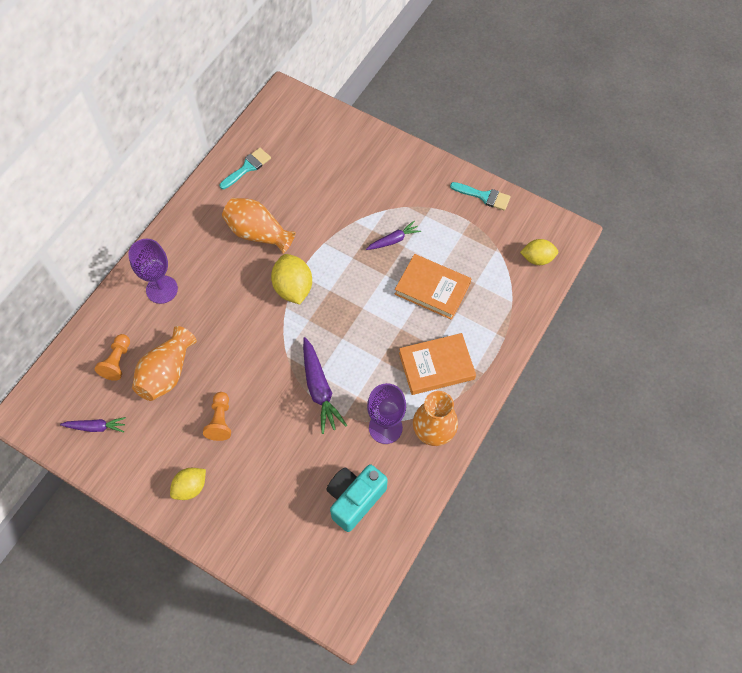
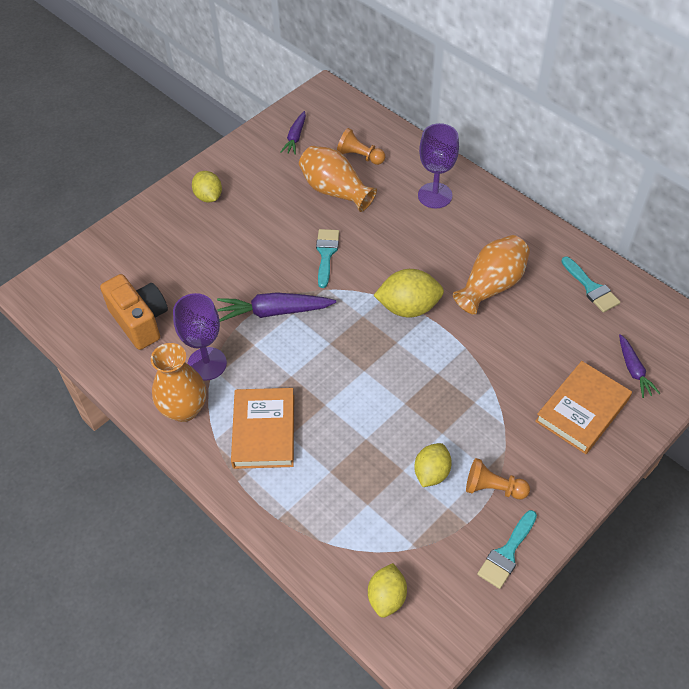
camera: 105 degrees right, 10 degrees down
orange pawn [203,392,231,441] -> orange pawn moved to [466,458,530,499]
turquoise camera [326,464,388,532] -> orange camera [100,274,168,350]
purple carrot [366,221,421,250] -> purple carrot moved to [619,334,660,398]
orange book [395,254,471,320] -> orange book moved to [535,361,632,454]
none -> turquoise brush [316,229,340,288]
none -> yellow lemon [414,443,452,487]

